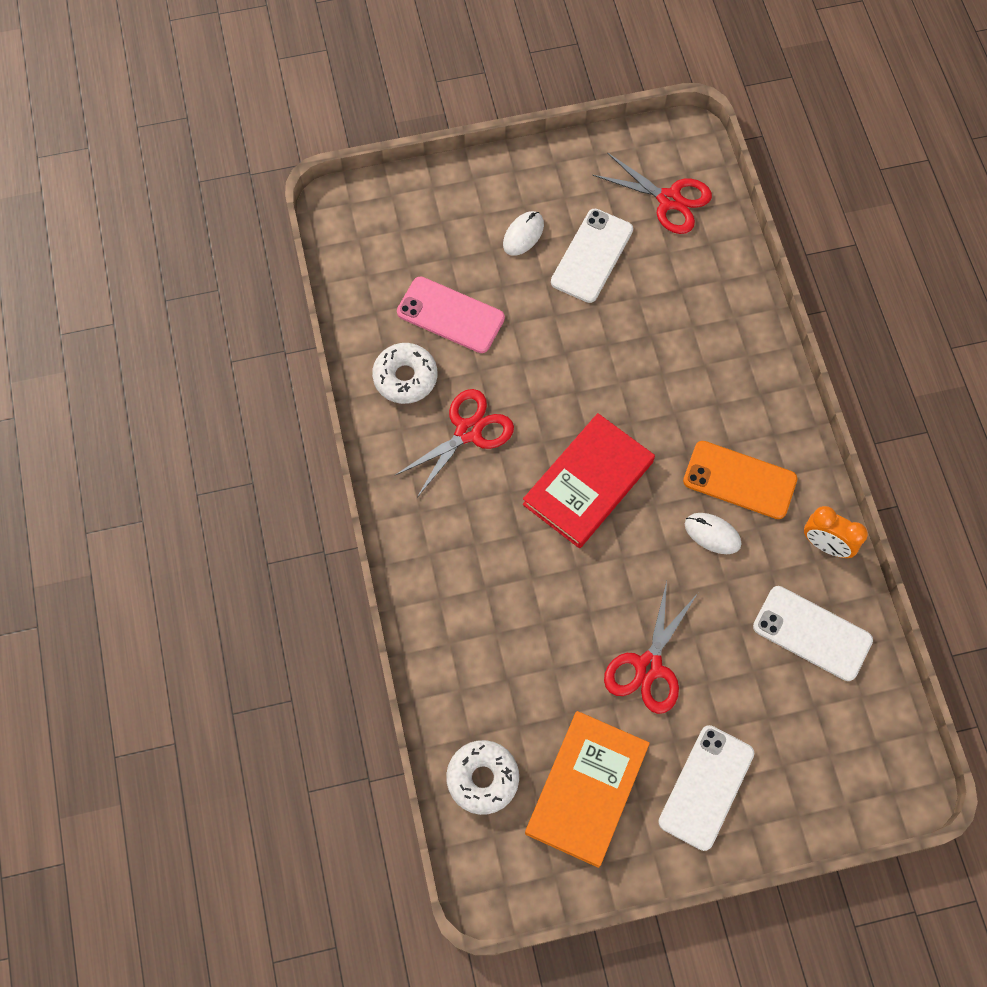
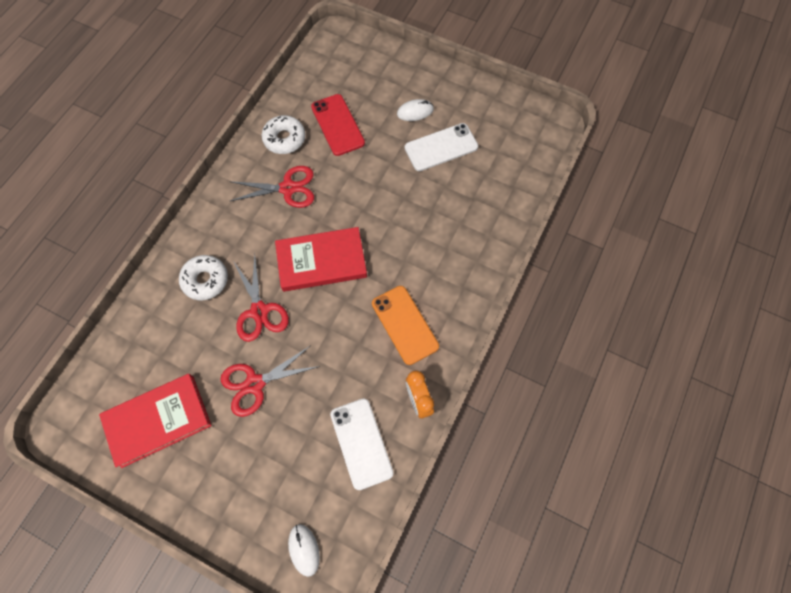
camera: 40 degrees right, 0 degrees up
pink phone [397,277,505,353] -> red phone [311,94,365,156]
white donut [446,740,519,815] -> white donut moved to [179,255,228,300]
orange book [525,711,650,868] -> red book [99,374,212,468]
red scissors [593,152,712,234] -> red scissors moved to [234,254,289,342]
white phone [658,725,754,851] -> none
white mouse [685,513,741,554] -> white mouse moved to [288,524,320,577]

